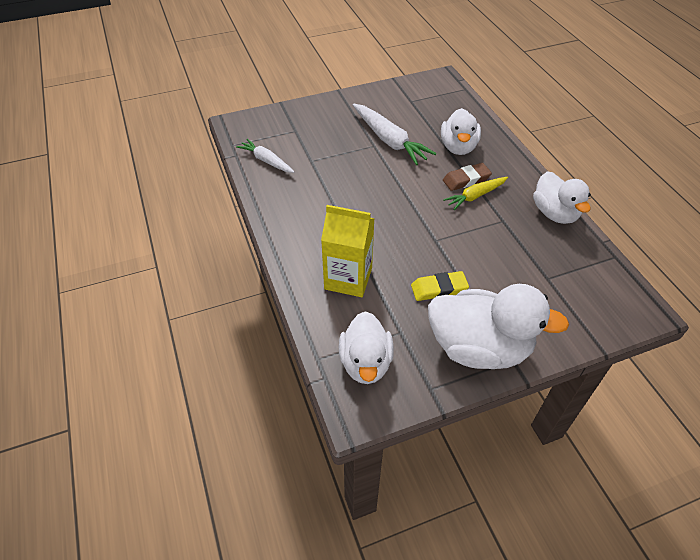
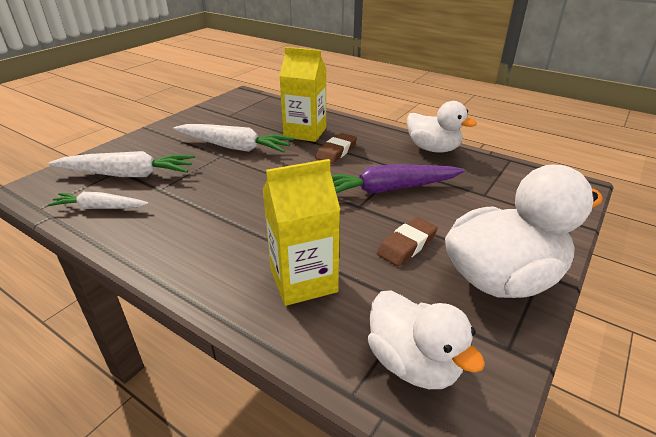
camera: 35 degrees left, 15 degrees down
yellow eraser [411,271,469,301] -> brown eraser [377,217,438,266]
white duck [441,108,481,155] -> yellow carton [279,47,326,142]
yellow carrot [443,177,508,210] -> none
none -> white carrot [48,151,195,177]
none -> purple carrot [331,164,465,194]

